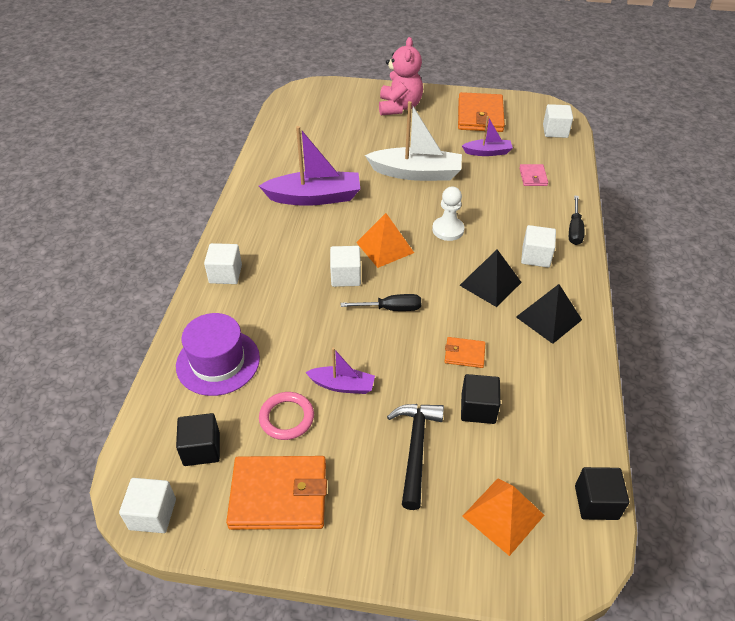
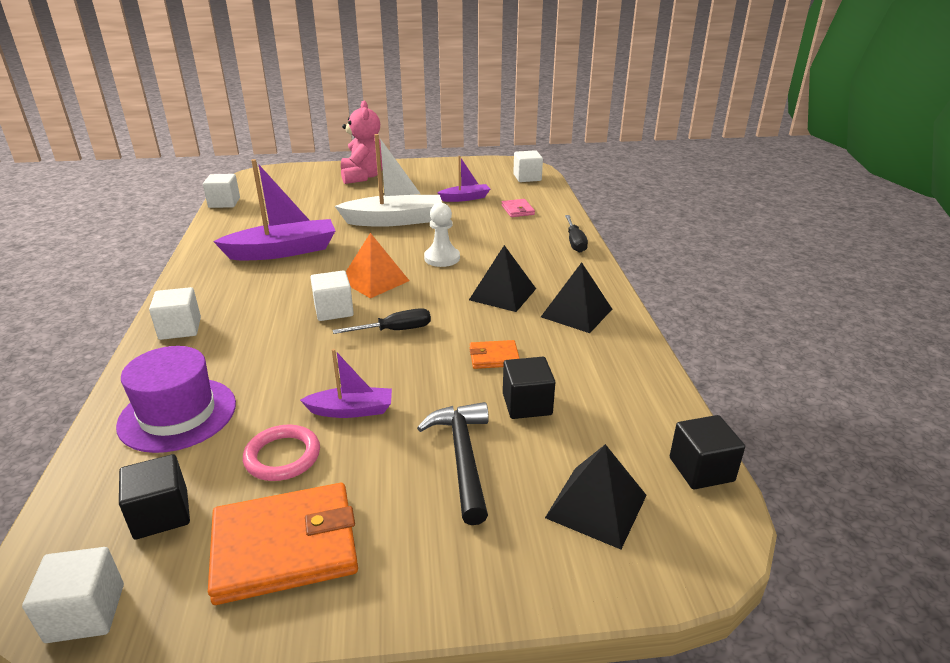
camera: 15 degrees left, 15 degrees down
orange wallet [458,92,505,132] -> none
orange pyramid [462,478,544,556] -> black pyramid [545,444,647,549]
white cube [521,225,556,268] -> white cube moved to [203,174,240,208]

